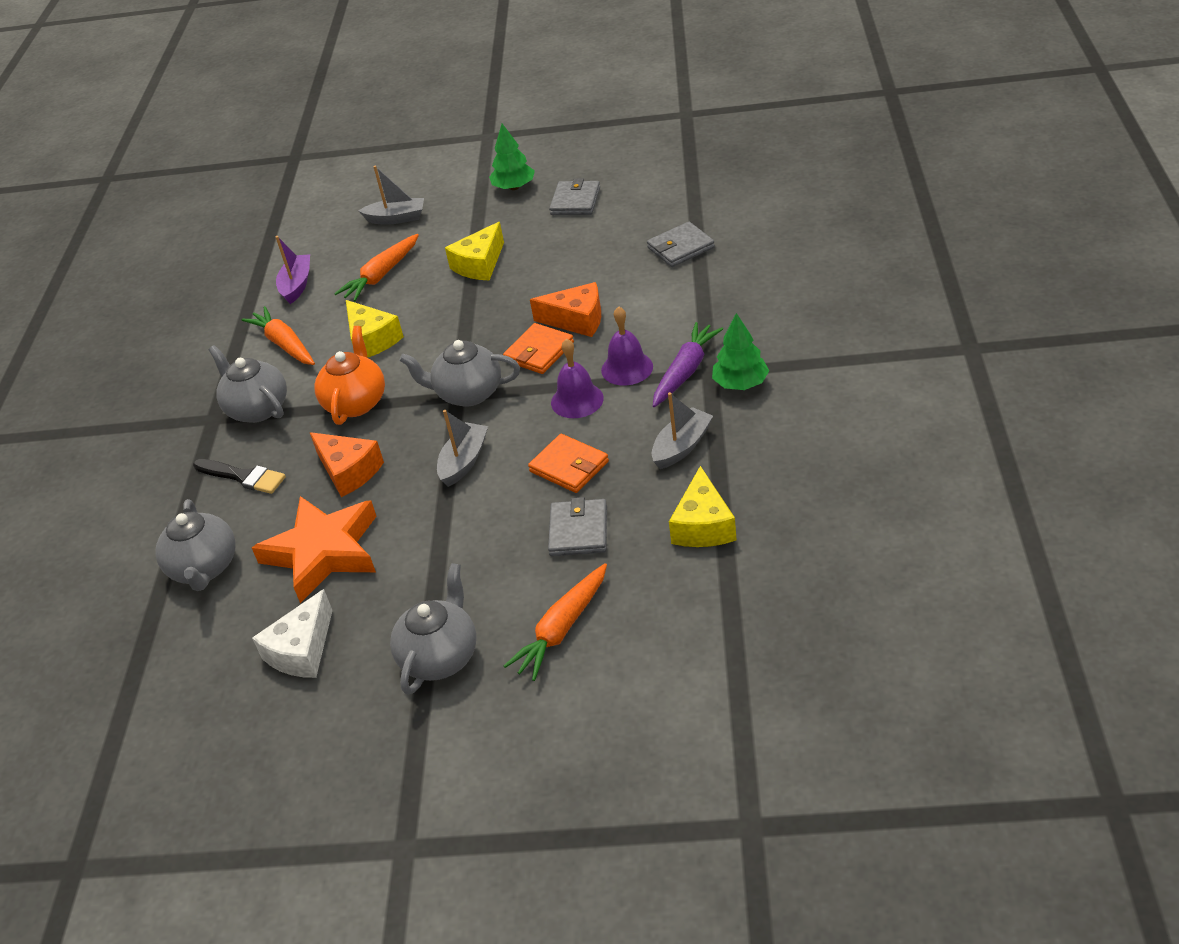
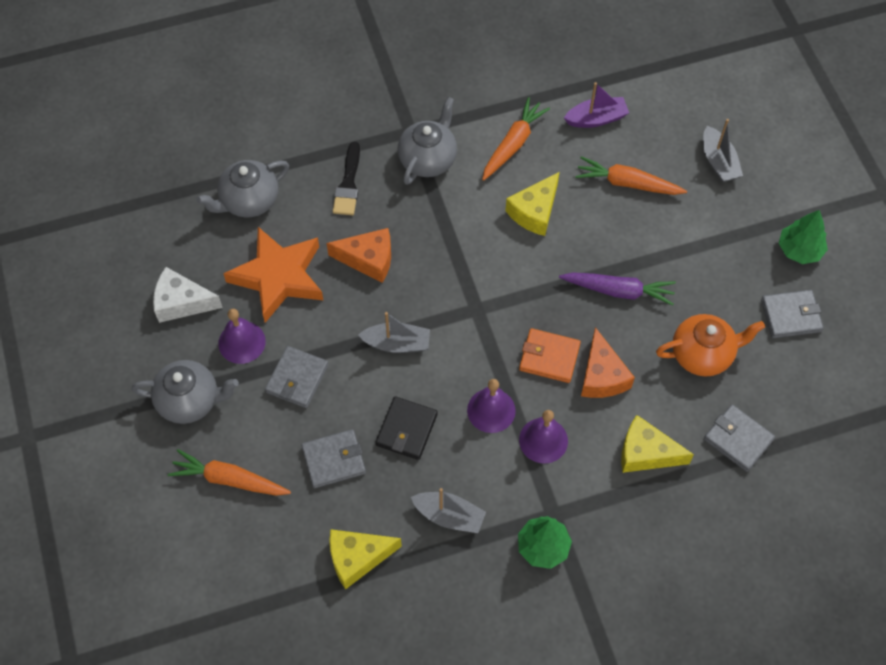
camera: 65 degrees right, 20 degrees up
orange cheese [310,432,384,497] -> orange cheese turned 105 degrees counterclockwise [327,228,391,283]
orange teapot [314,326,385,425] -> orange teapot moved to [656,314,765,377]
grey teapot [399,340,520,406] -> none
yellow cheese [445,222,504,281] -> yellow cheese moved to [621,415,694,473]
orange wallet [528,434,609,493] -> black wallet [376,396,438,460]
purple carrot [653,322,723,407] -> purple carrot moved to [559,272,676,306]
none -> purple bell [218,309,266,364]
none -> grey wallet [265,346,329,408]

